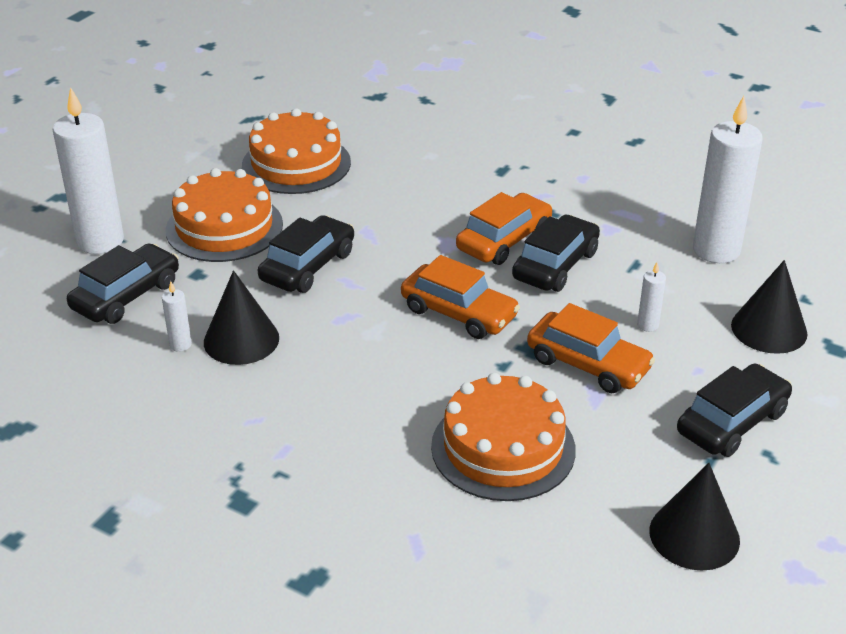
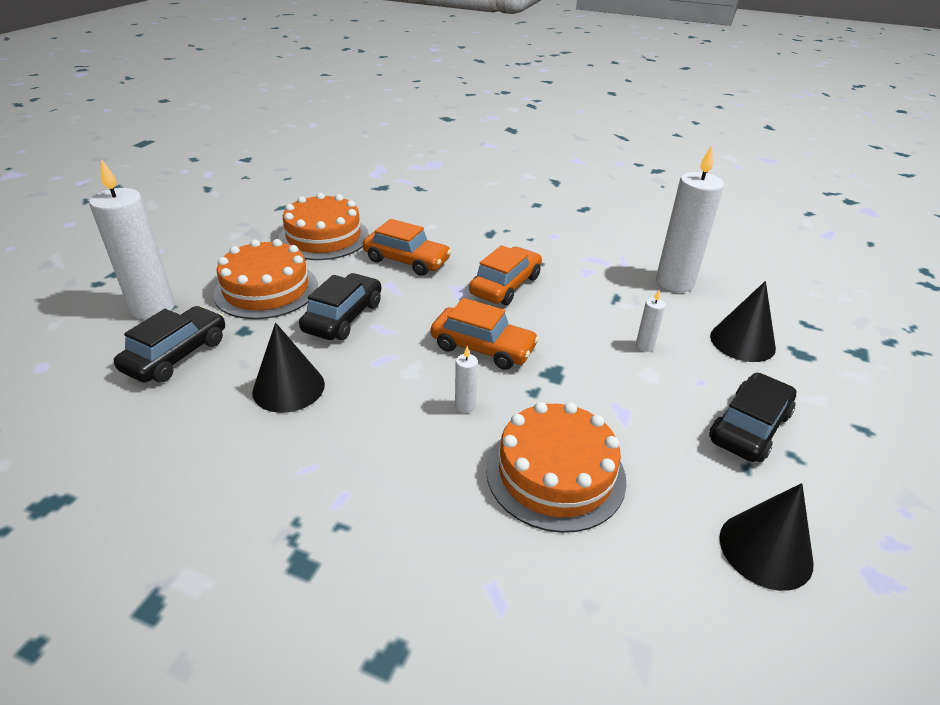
camera: 10 degrees left, 0 degrees up
white candle [162,281,192,352] -> white candle moved to [455,346,478,413]
black car [512,215,600,292] -> none
orange car [527,303,655,393] -> orange car moved to [363,219,452,276]

